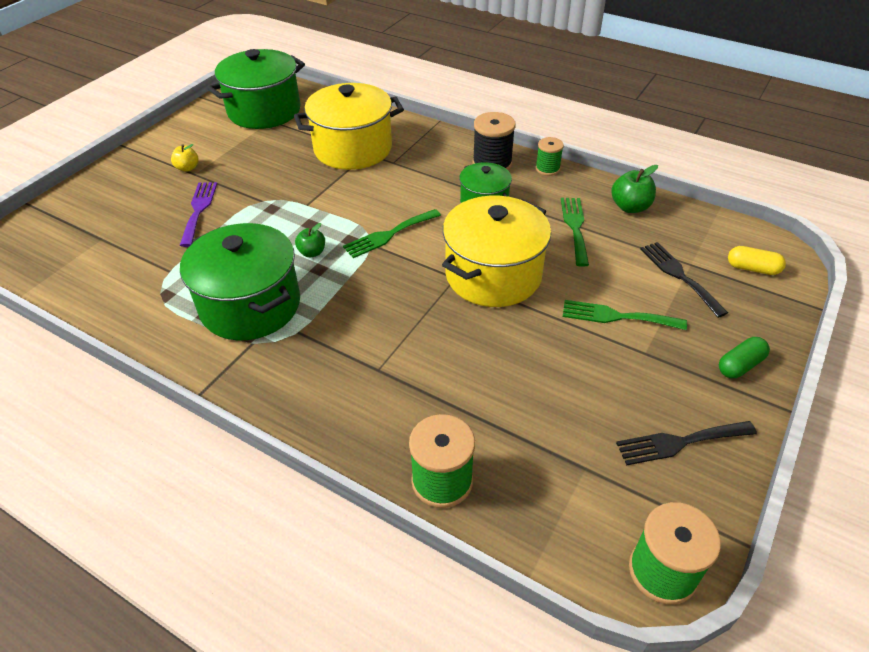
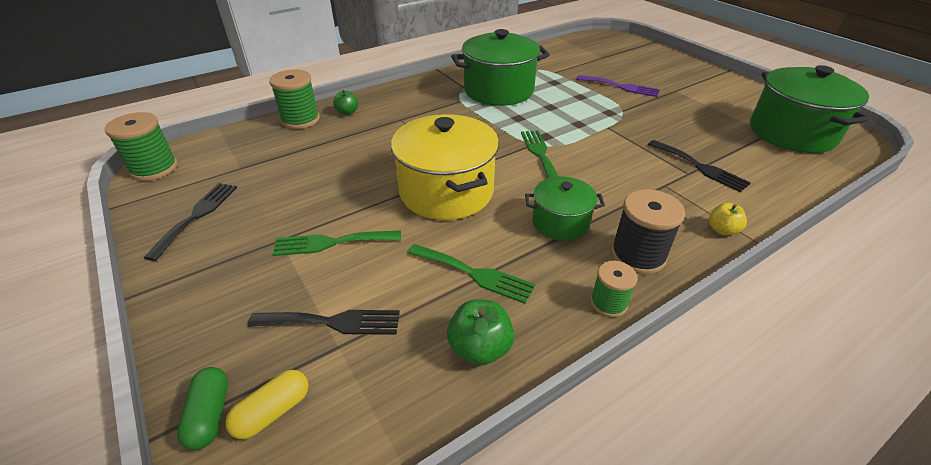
camera: 115 degrees right, 5 degrees down
yellow apple [171,144,199,172] -> yellow apple moved to [709,203,747,235]
yellow pot [294,83,404,170] -> black fork [648,140,751,192]
green apple [295,223,325,257] -> green apple moved to [333,90,358,115]
green fork [563,300,687,330] -> green fork turned 135 degrees counterclockwise [272,231,401,256]
green capsule [719,337,770,378] -> green capsule moved to [177,367,228,450]

